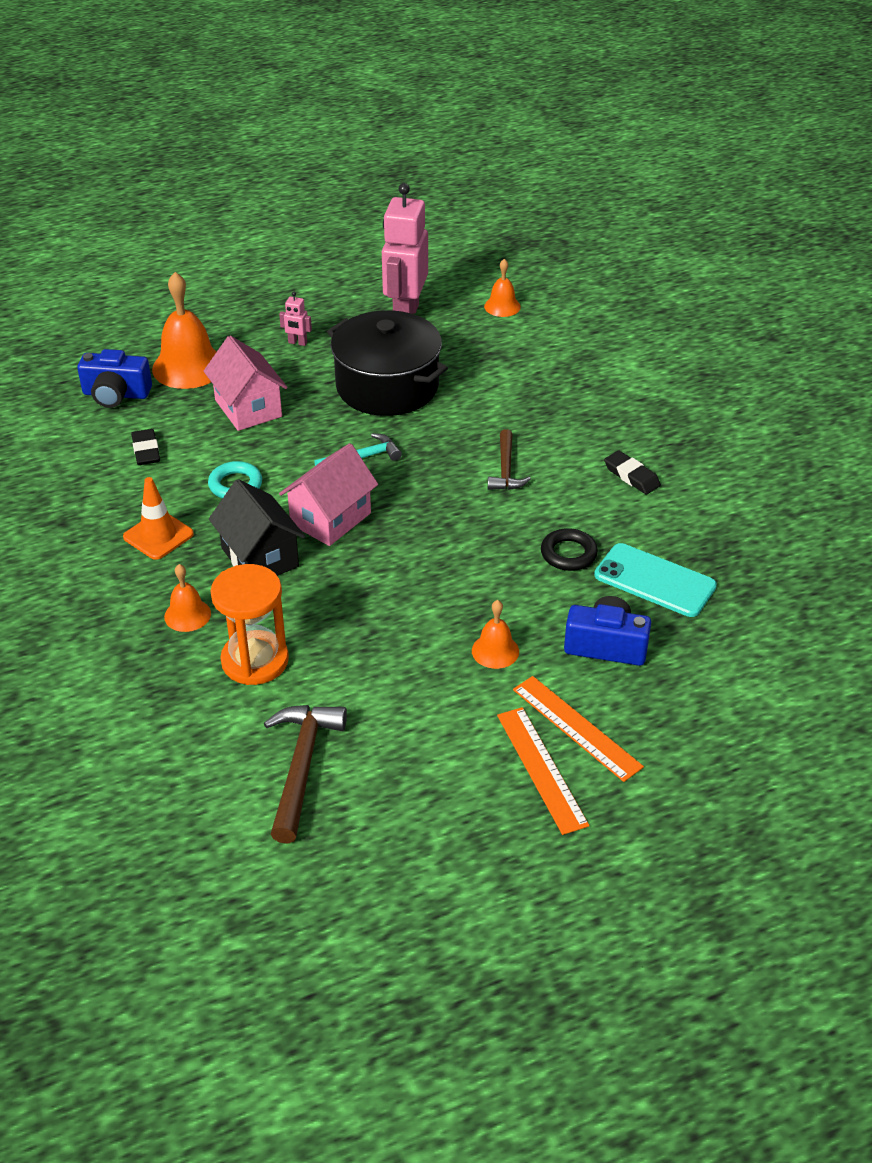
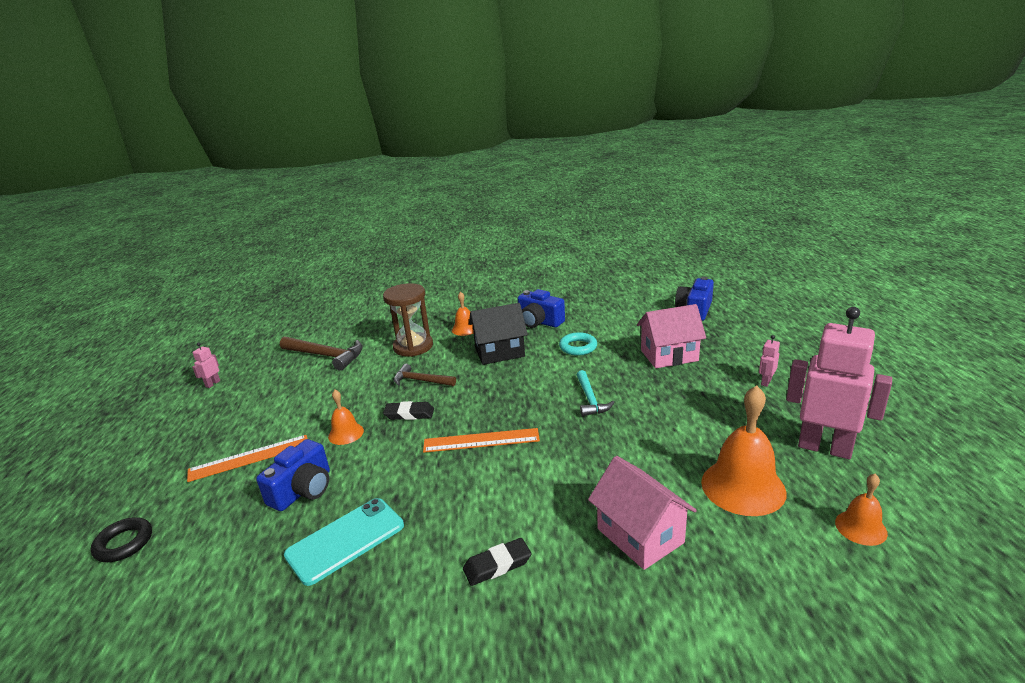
camera: 110 degrees right, 15 degrees down
orange traffic cone [123,477,194,560] -> blue camera [518,289,565,328]
black eraser [131,429,160,465] -> black eraser moved to [383,401,434,420]
orange bell [152,272,217,389] -> orange bell moved to [701,385,786,516]
orange hourglass [210,564,289,685] -> brown hourglass [383,283,433,357]
pink house [279,443,378,546] -> pink house moved to [588,456,697,570]
black pot [327,310,448,416] -> none
brown hammer [488,429,531,490] -> brown hammer moved to [394,364,456,386]
orange ruler [497,707,589,835] -> orange ruler moved to [423,428,540,453]
black ring [541,528,598,571] -> black ring moved to [91,517,152,562]
none -> pink robot [192,342,220,388]

